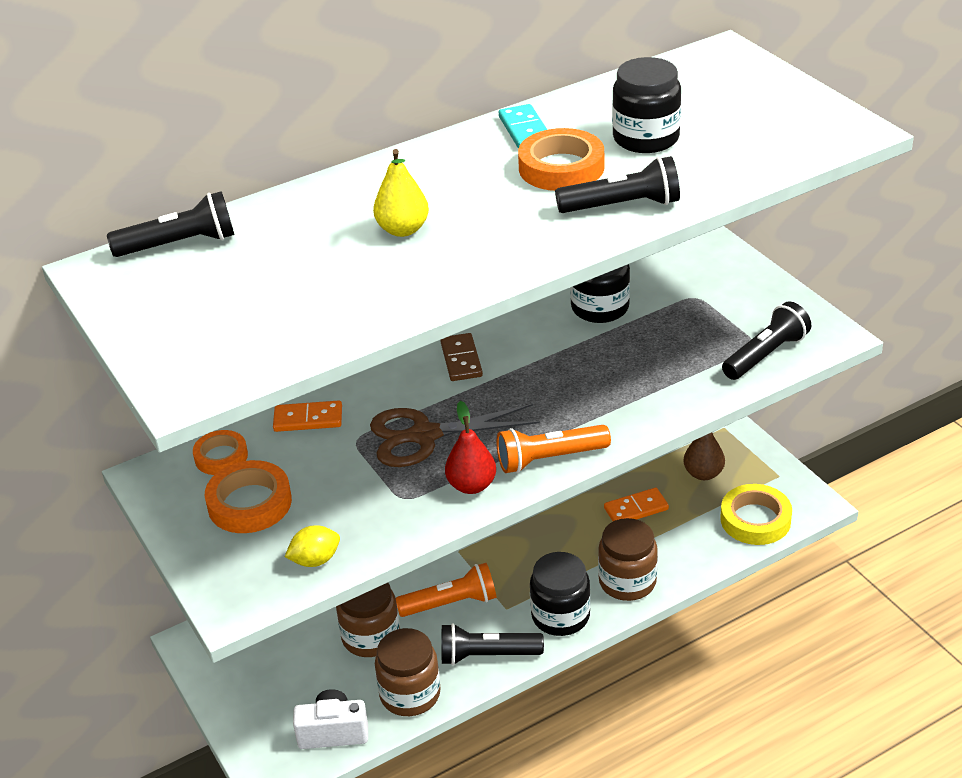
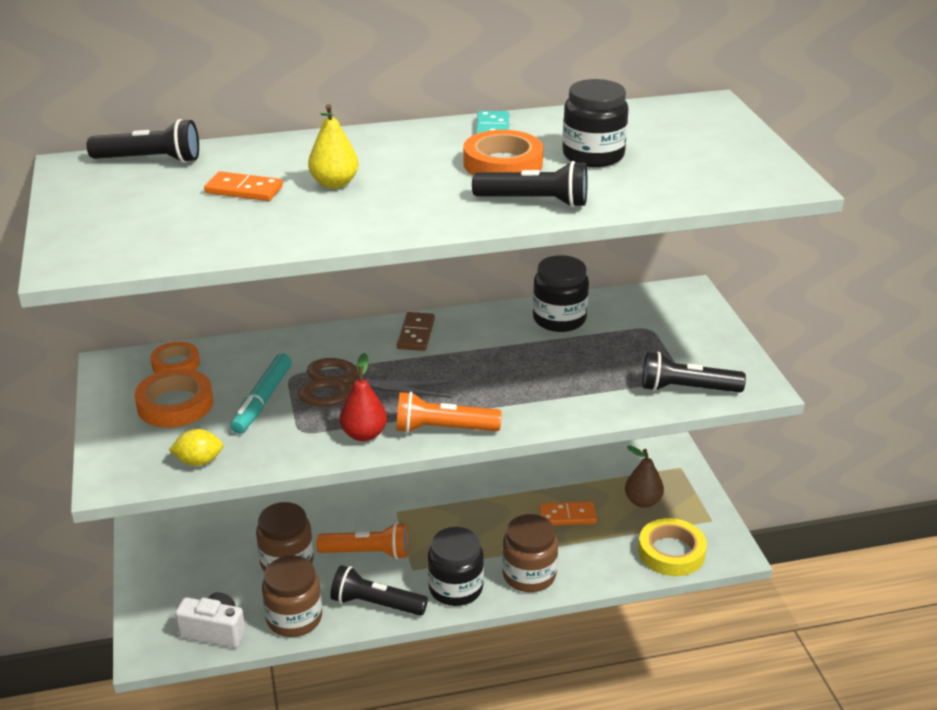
camera: 15 degrees right, 5 degrees down
orange domino [273,401,342,432] -> orange domino moved to [204,171,283,201]
black flashlight [722,301,811,380] -> black flashlight turned 150 degrees counterclockwise [642,351,746,393]
none -> turquoise marker [230,354,292,434]

